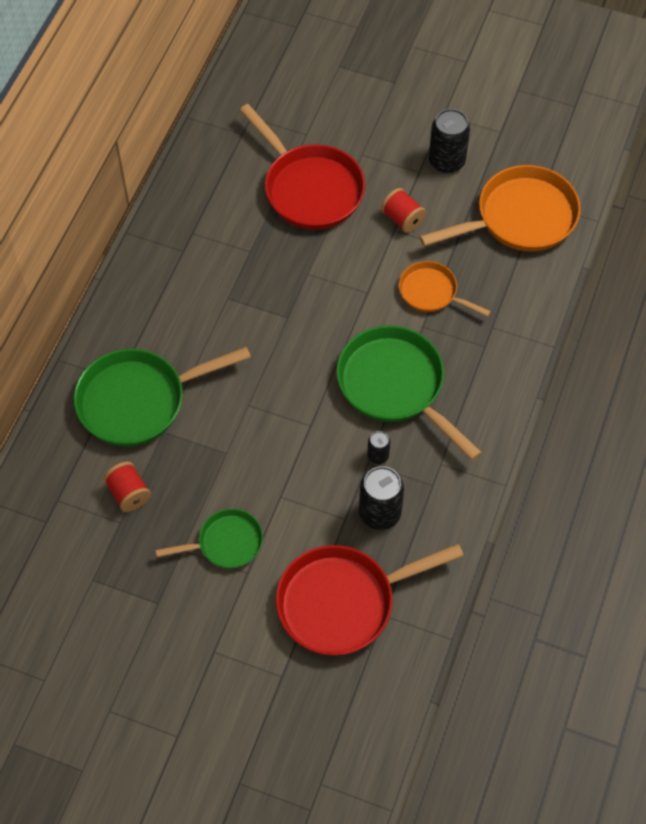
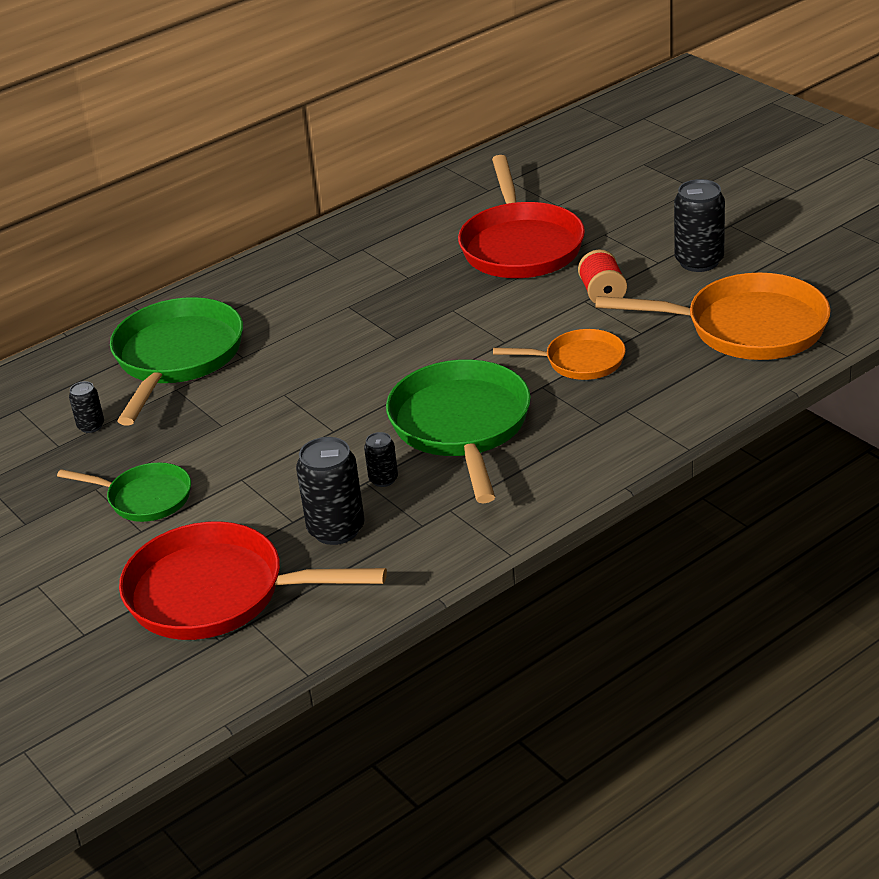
camera: 35 degrees right, 25 degrees down
green pan [74,347,251,446] -> green pan turned 90 degrees clockwise [110,297,243,426]
red spool [103,462,151,512] -> black can [69,381,104,433]
orange pan [399,261,491,317] -> orange pan turned 120 degrees clockwise [493,329,626,380]

